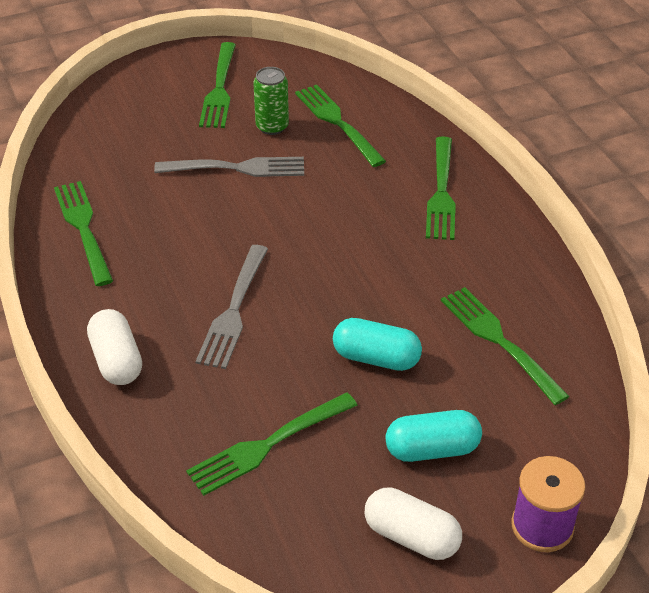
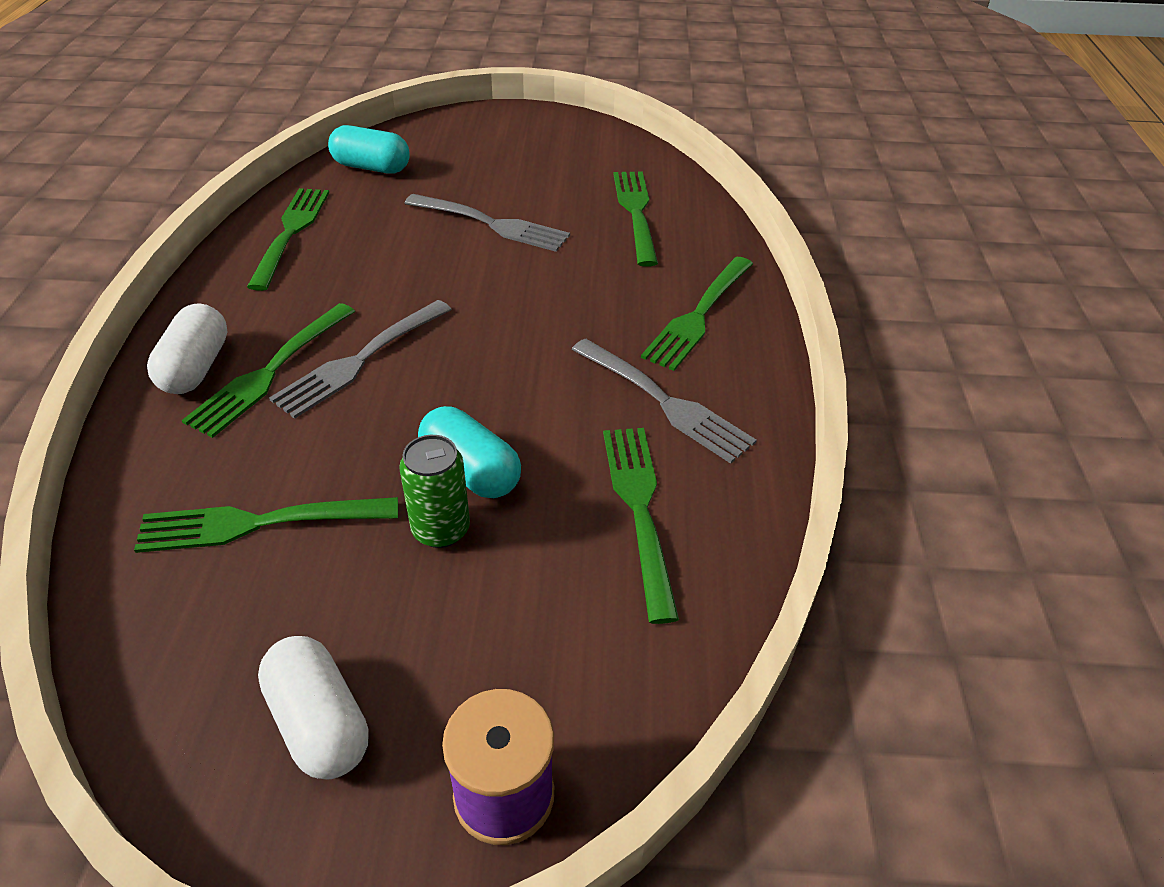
camera: 25 degrees right, 0 degrees up
green fork [199,42,236,128] -> green fork moved to [182,303,355,438]
green can [253,67,289,135] -> green can moved to [399,435,470,548]
turquoise capsule [386,410,482,462] -> turquoise capsule moved to [328,125,410,173]
none -> grey fork [571,339,757,464]

